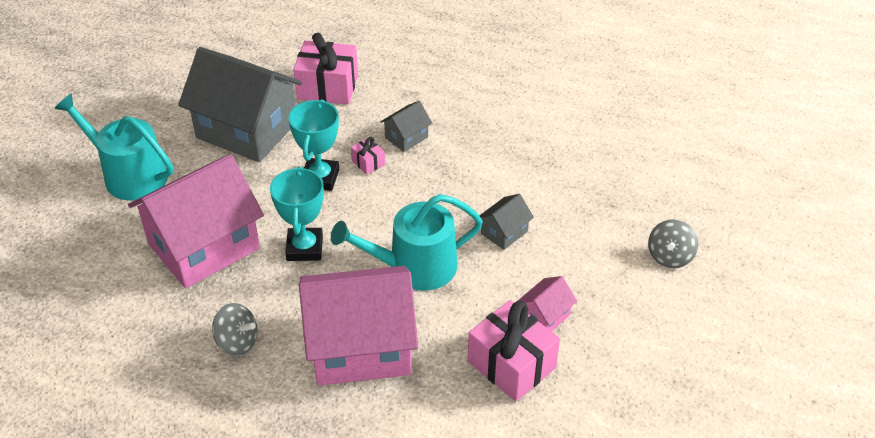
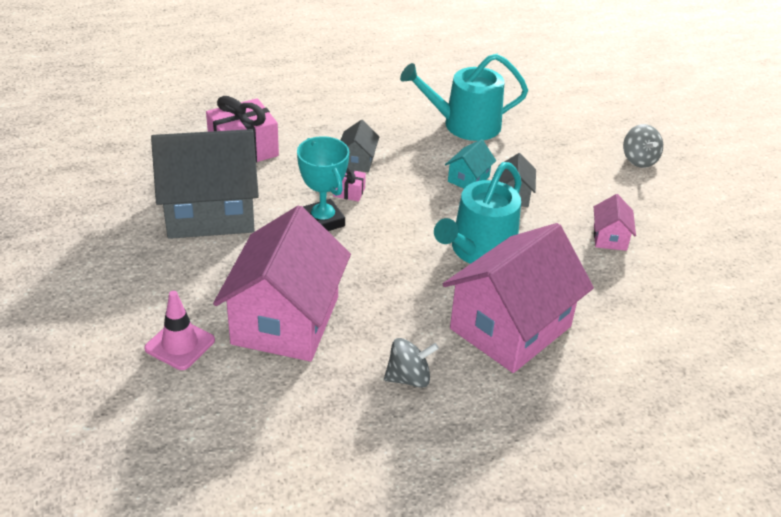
camera: 40 degrees left, 5 degrees down
turquoise watering can [54,93,173,201] -> turquoise watering can moved to [400,54,528,141]
turquoise trophy [270,166,324,261] -> none
pink gift [468,300,560,401] -> none
none -> pink traffic cone [144,291,215,370]
none -> turquoise house [445,139,496,189]

